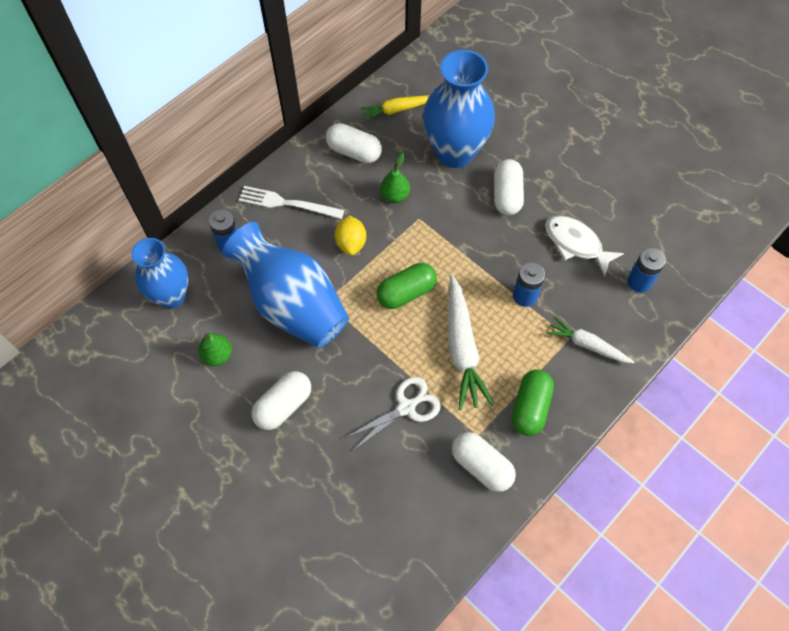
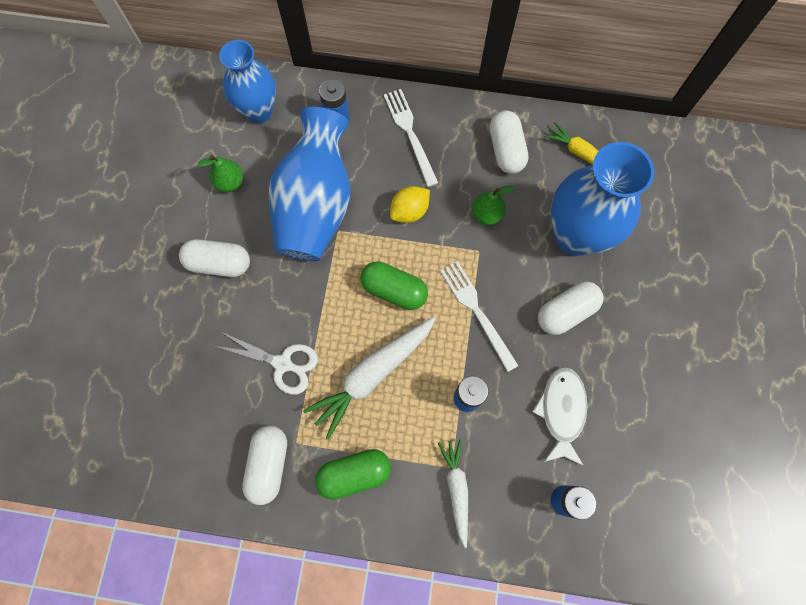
camera: 55 degrees right, 10 degrees up
none -> white fork [440,261,519,372]

